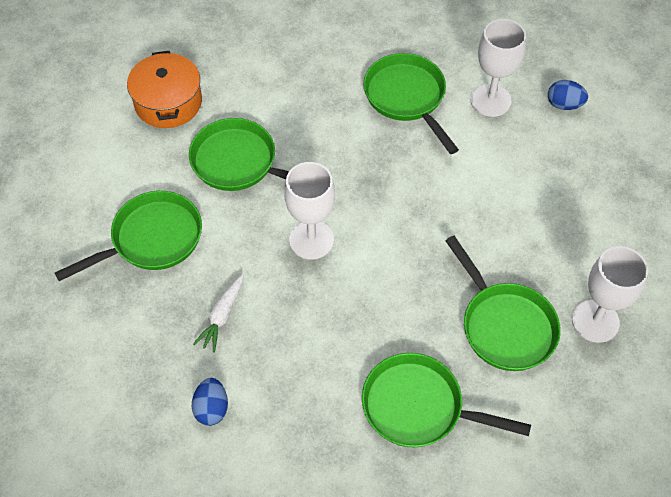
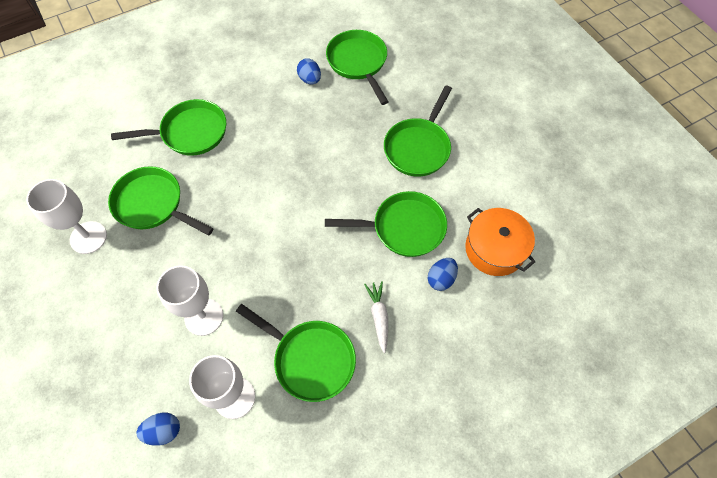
camera: 150 degrees right, 5 degrees up
white carrot [193,274,243,353] -> white carrot moved to [364,281,388,353]
white goblet [284,162,335,259] -> white goblet moved to [156,265,223,336]
none -> green pan [326,30,388,105]
none -> blue egg [428,258,458,291]

